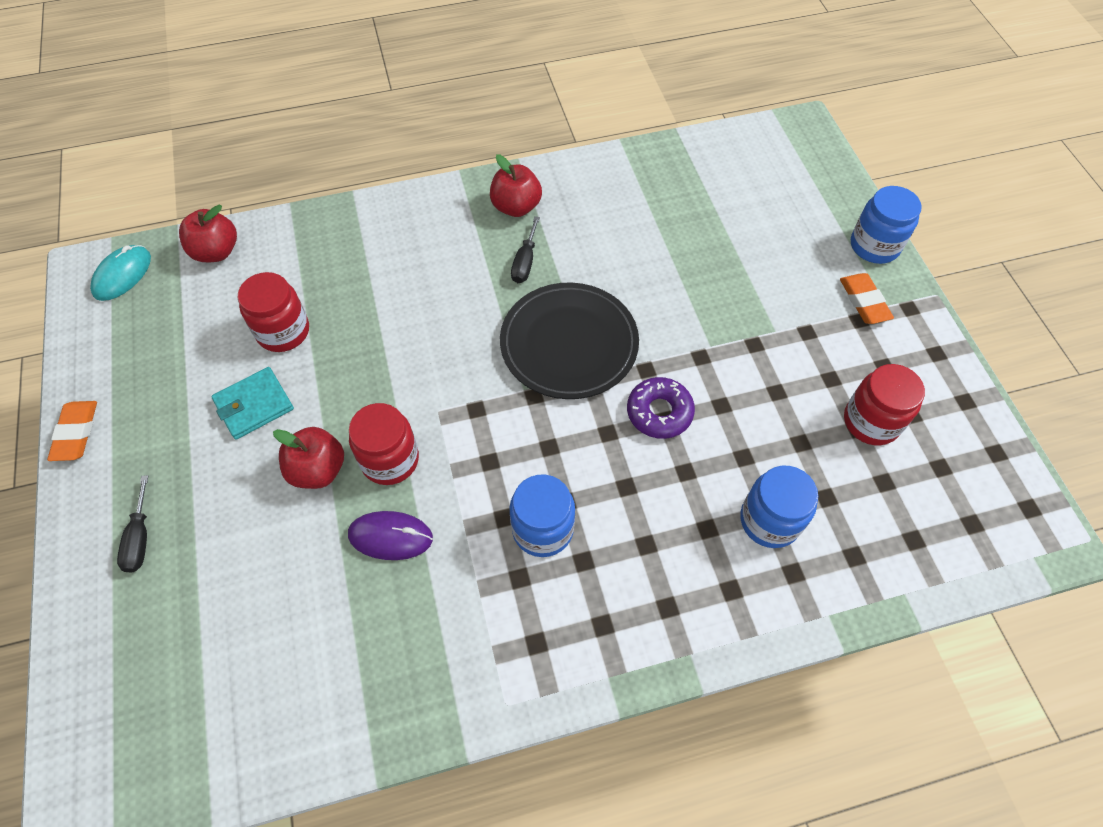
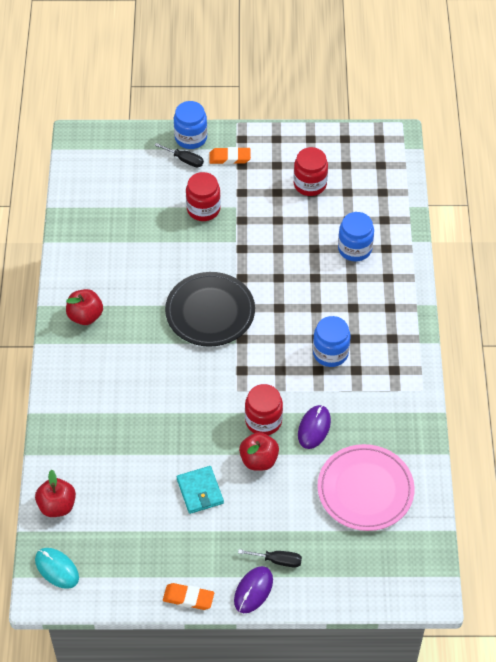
camera: 75 degrees left, 5 degrees down
red jar [238,272,309,352] -> red jar moved to [186,172,221,221]
black screwdriver [511,216,540,283] -> black screwdriver moved to [154,143,204,167]
purple donut [627,377,695,439] -> none
none -> purple mouse [234,566,273,613]
none -> pink plate [317,444,415,531]

